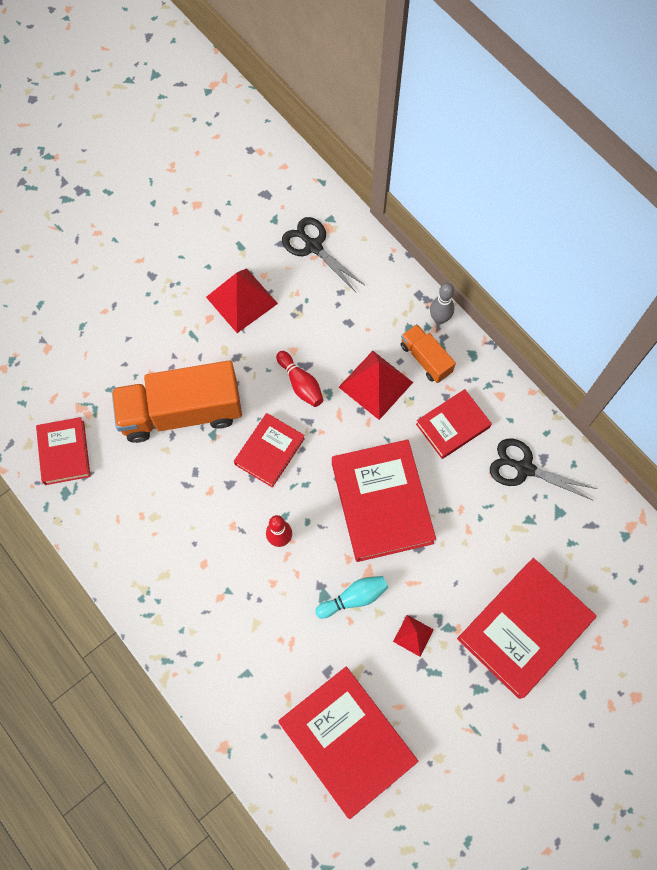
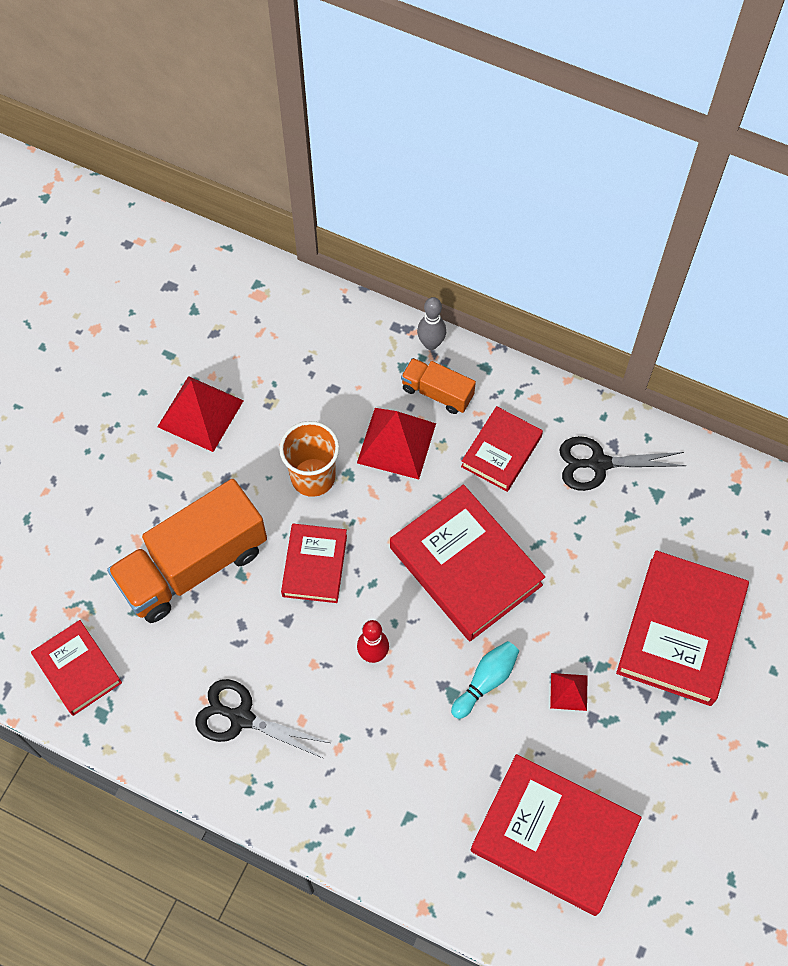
camera: 25 degrees left, 5 degrees down
red bowling pin [276,351,323,407] -> orange cup [279,421,339,497]
black scissors [282,217,364,292] -> black scissors moved to [195,679,330,759]

